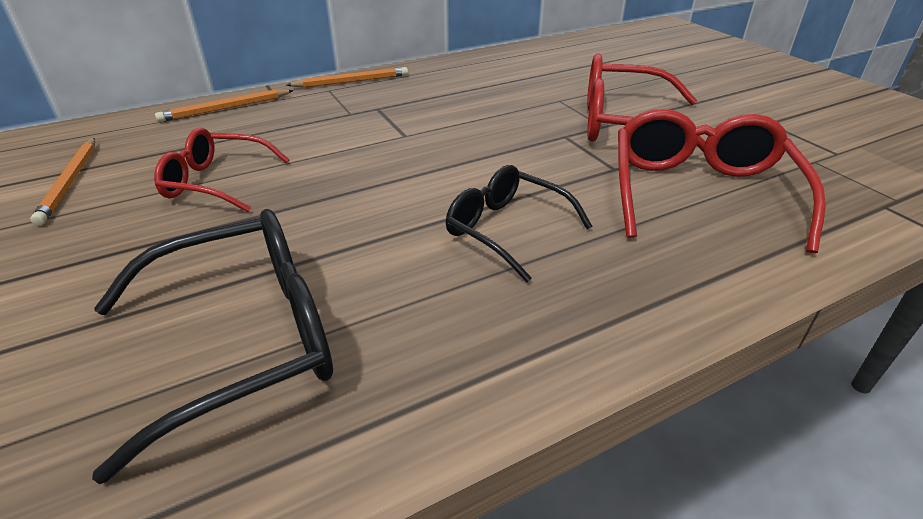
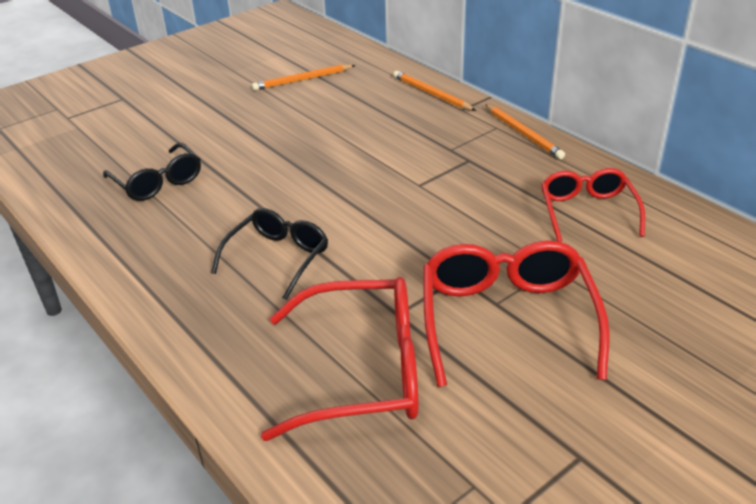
camera: 80 degrees right, 0 degrees up
black glasses [92,209,333,484] -> black glasses [103,143,201,201], size x0.64
red glasses [154,128,290,212] -> red glasses moved to [541,168,645,242]

